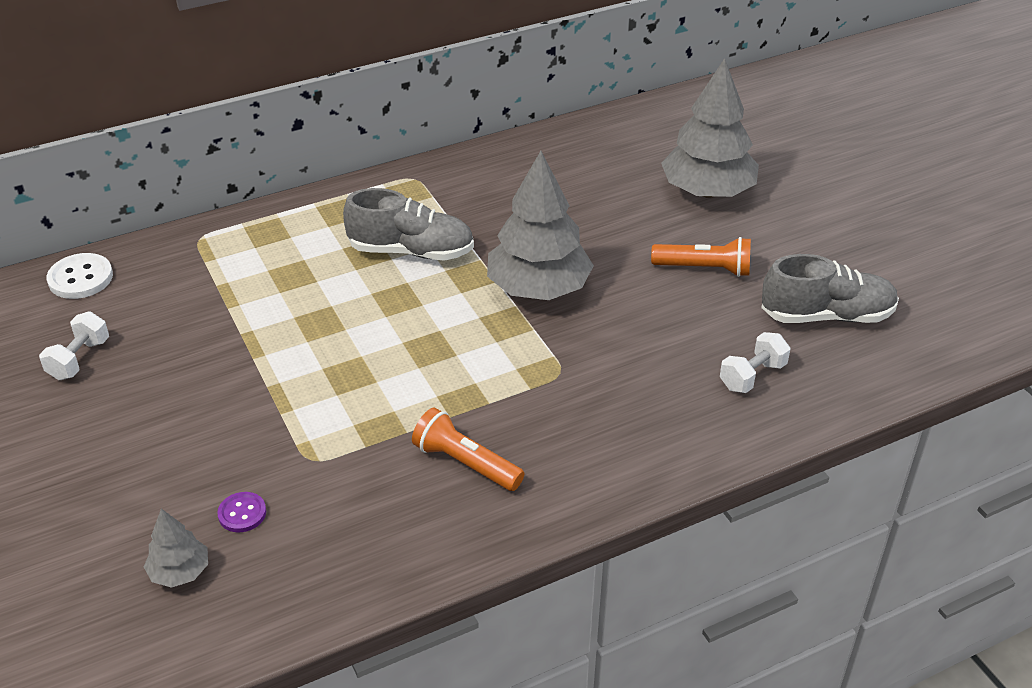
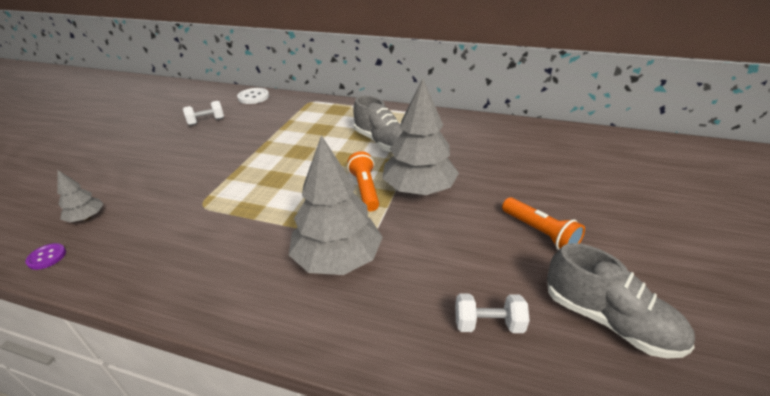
camera: 45 degrees right, 5 degrees down
purple button [217,492,266,532] -> purple button moved to [25,243,66,270]
orange flashlight [412,408,524,491] -> orange flashlight moved to [347,151,379,211]
grey tree [661,58,759,198] -> grey tree moved to [289,135,383,275]

